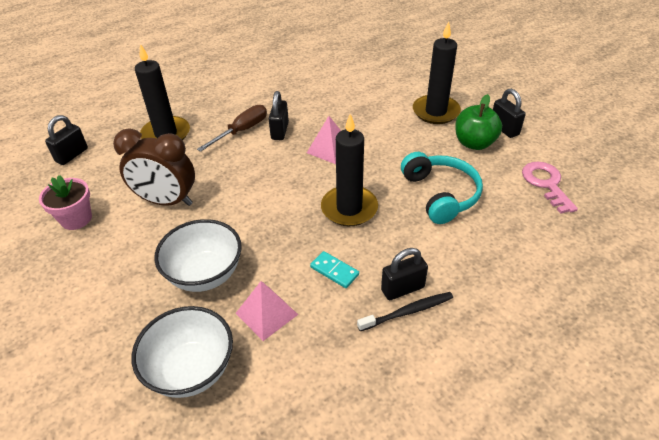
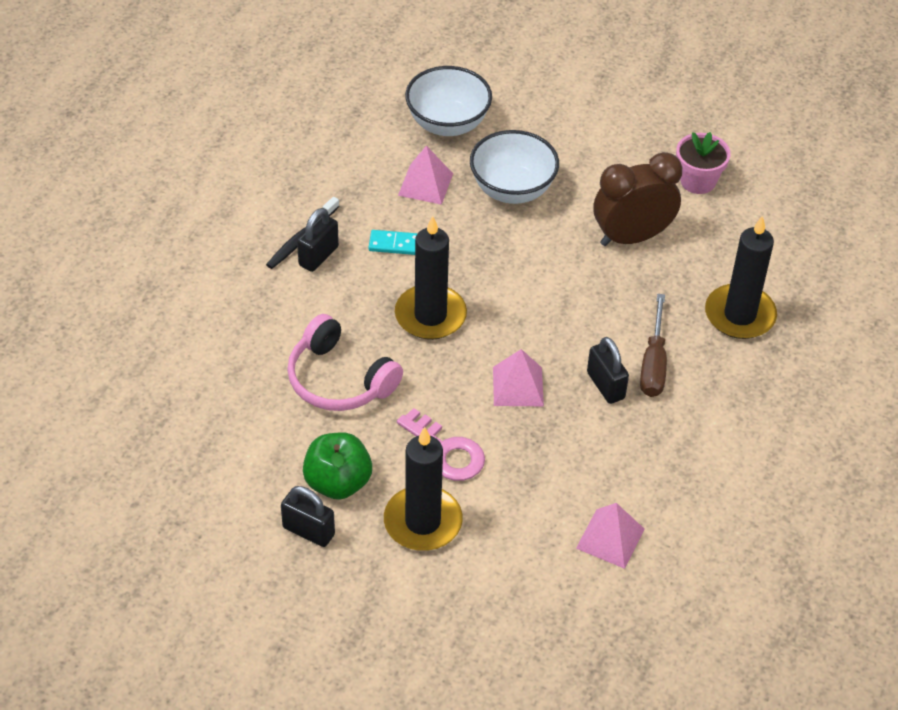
camera: 145 degrees right, 5 degrees up
black padlock [45,115,88,165] -> none
turquoise headphones [401,152,483,224] -> pink headphones [287,314,403,411]
pink key [522,161,578,214] -> pink key moved to [397,408,485,481]
none -> pink pyramid [576,503,645,569]

